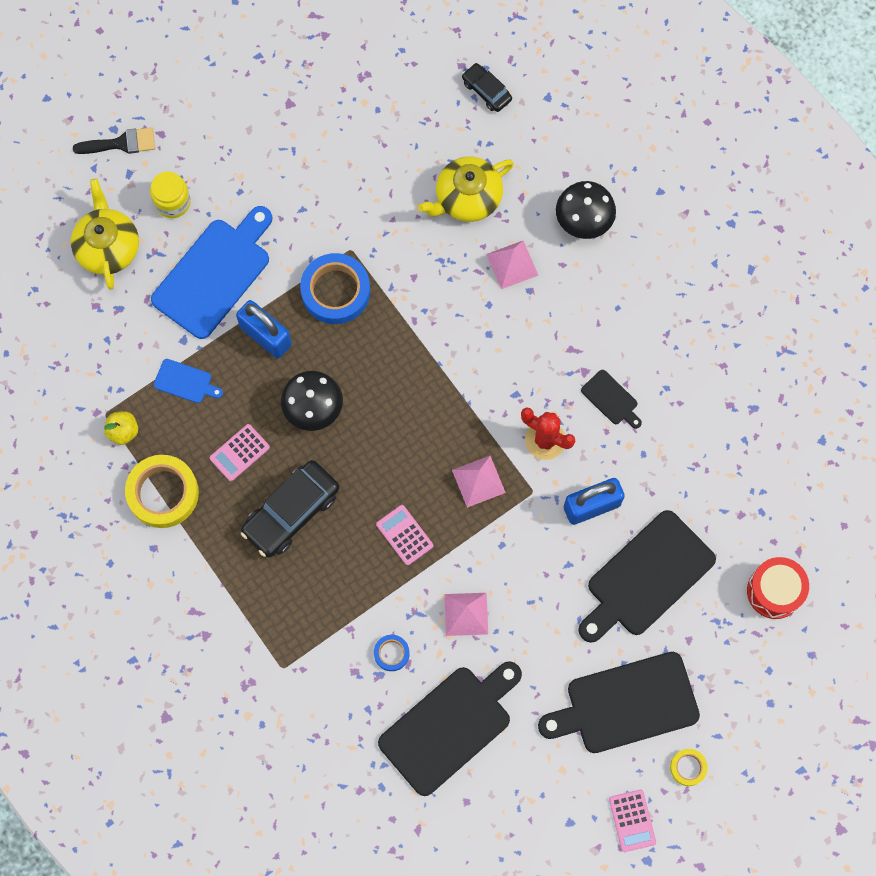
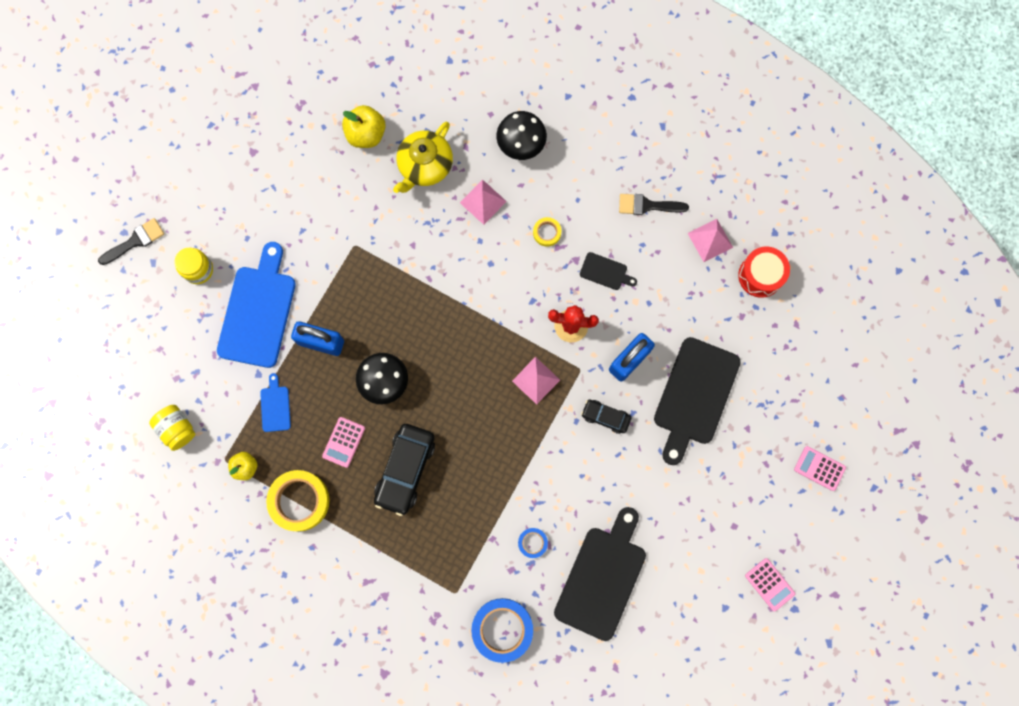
camera: 25 degrees left, 5 degrees up
yellow teapot [71,179,139,290] -> none
blue cutting board [154,359,223,403] -> blue cutting board turned 90 degrees counterclockwise [260,373,291,432]
blue tape [300,253,370,324] -> blue tape moved to [471,598,533,663]
pink calculator [376,505,433,565] -> pink calculator moved to [794,446,846,491]
pink pyramid [444,593,488,636] -> pink pyramid moved to [688,219,733,262]
black car [462,63,512,112] -> black car moved to [581,400,631,434]
black cutting board [538,652,700,753] -> none
yellow tape [670,749,708,786] -> yellow tape moved to [533,217,561,247]
red drum [747,557,809,619] -> red drum moved to [738,247,790,298]
none -> yellow jar [149,405,195,451]
none -> yellow apple [342,105,386,148]
none -> black brush [619,194,689,215]

